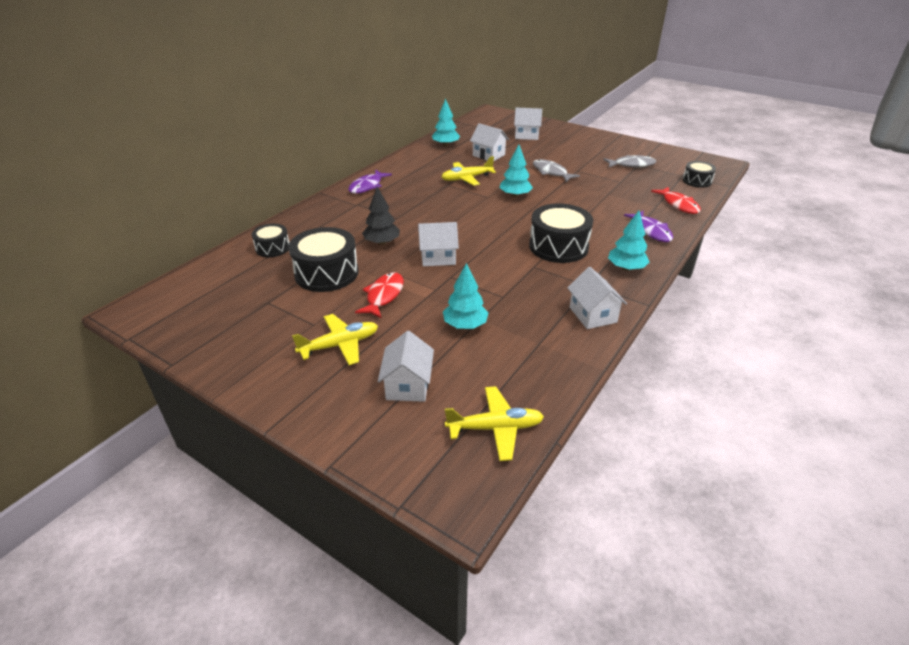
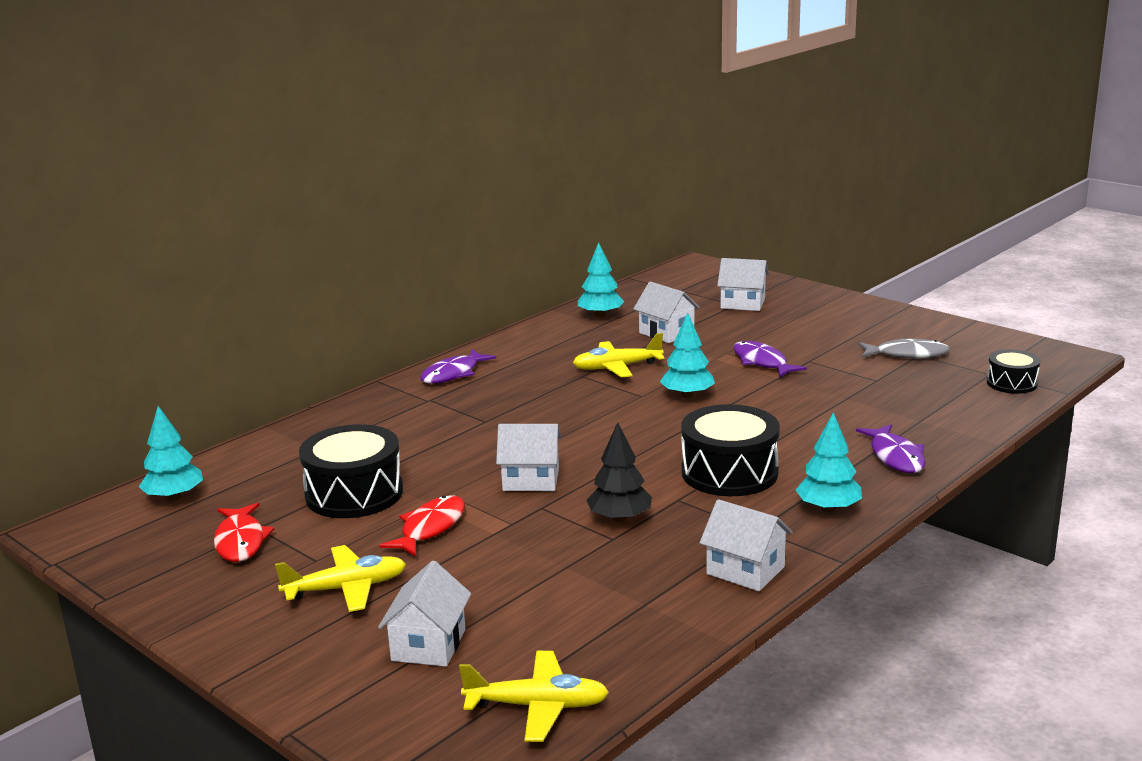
camera: 10 degrees right, 15 degrees down
black drum [252,224,289,257] -> none
black tree [362,187,400,245] -> black tree moved to [586,422,652,522]
turquoise tree [443,263,489,329] -> turquoise tree moved to [139,406,203,500]
grey fish [533,159,580,182] -> purple fish [733,341,807,377]
white house [567,267,627,329] -> white house turned 45 degrees counterclockwise [700,499,793,591]
red fish [651,186,701,214] -> red fish moved to [214,503,274,562]

